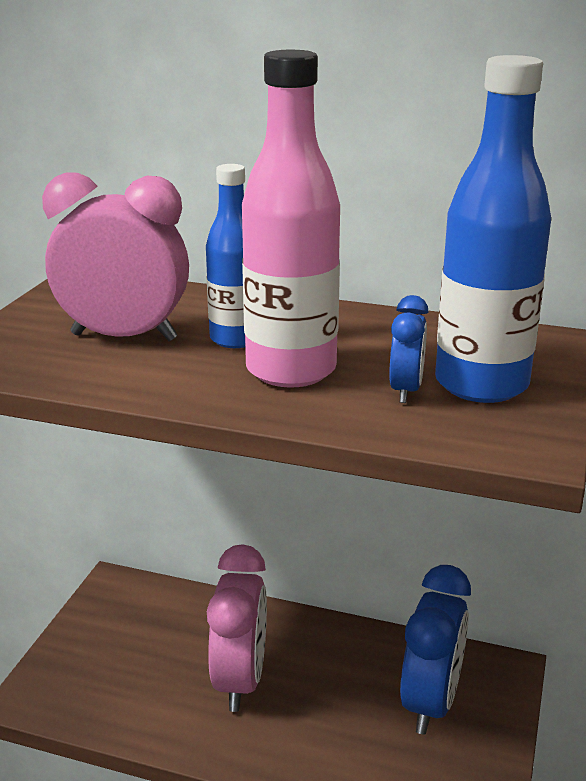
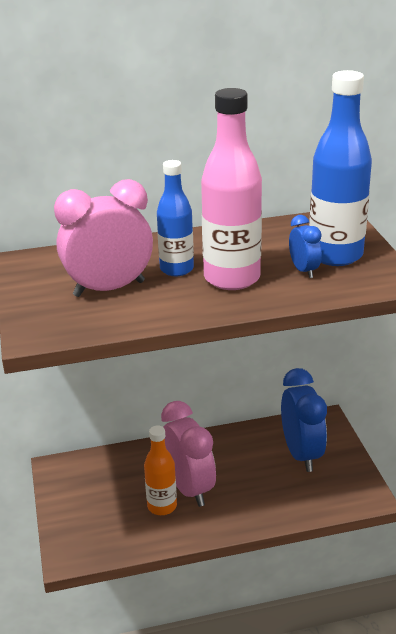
camera: 30 degrees left, 5 degrees up
none -> orange bottle [144,426,177,515]

